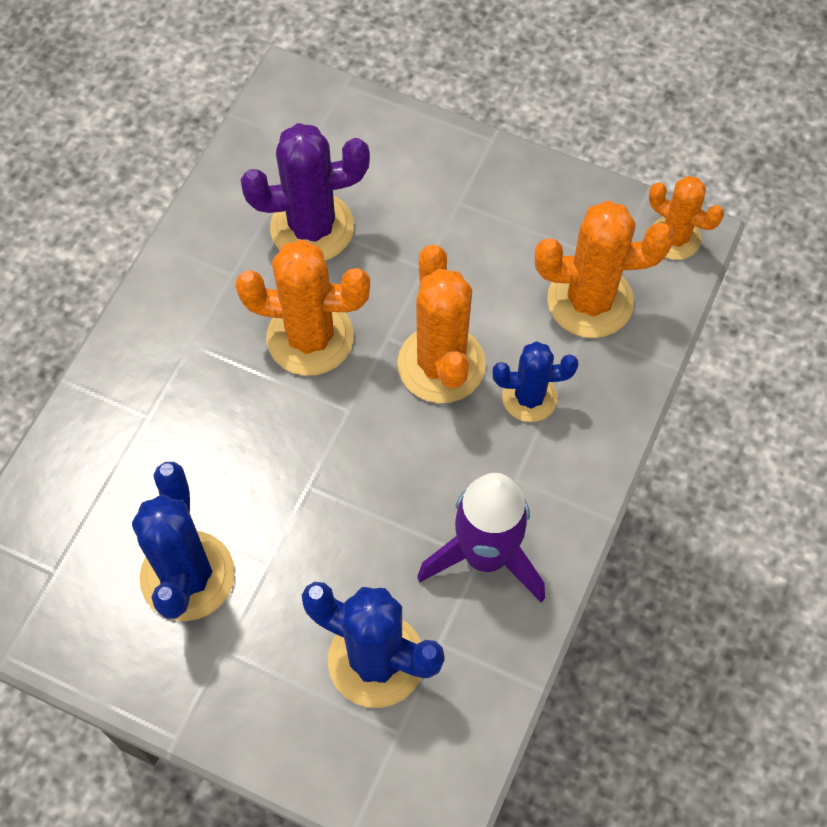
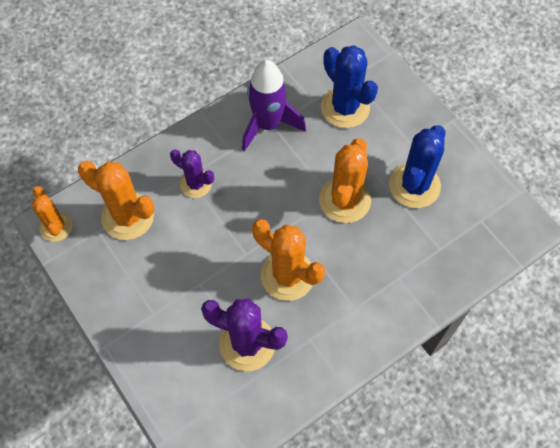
camera: 150 degrees left, 0 degrees up
orange cactus [397,244,486,403] -> orange cactus moved to [319,138,371,223]
blue cactus [493,341,578,422] -> purple cactus [170,150,214,198]

